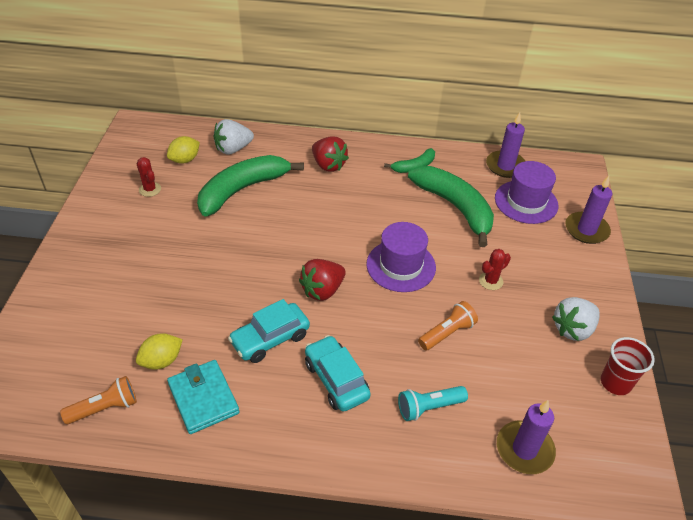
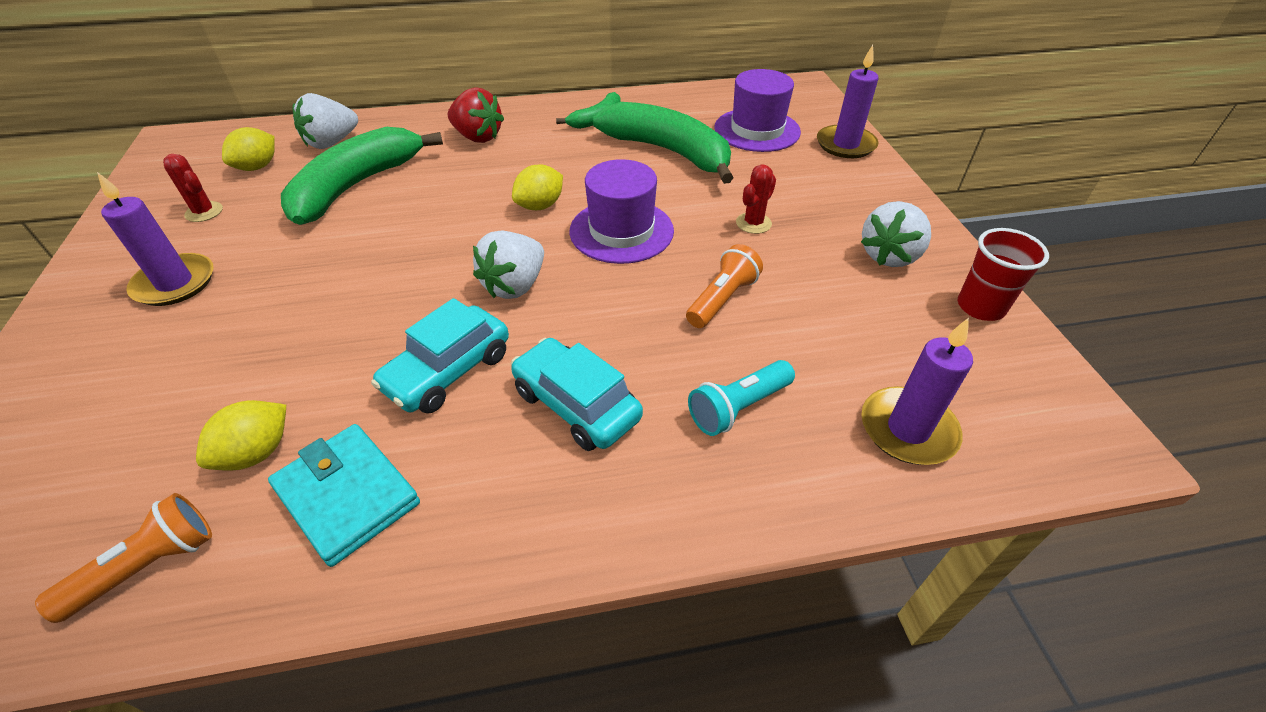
camera: 15 degrees left, 0 degrees up
red strawberry [299,259,346,301] -> white strawberry [473,231,544,299]
purple candle [486,112,525,178] -> purple candle moved to [97,172,213,306]
none -> yellow lemon [512,165,563,210]

